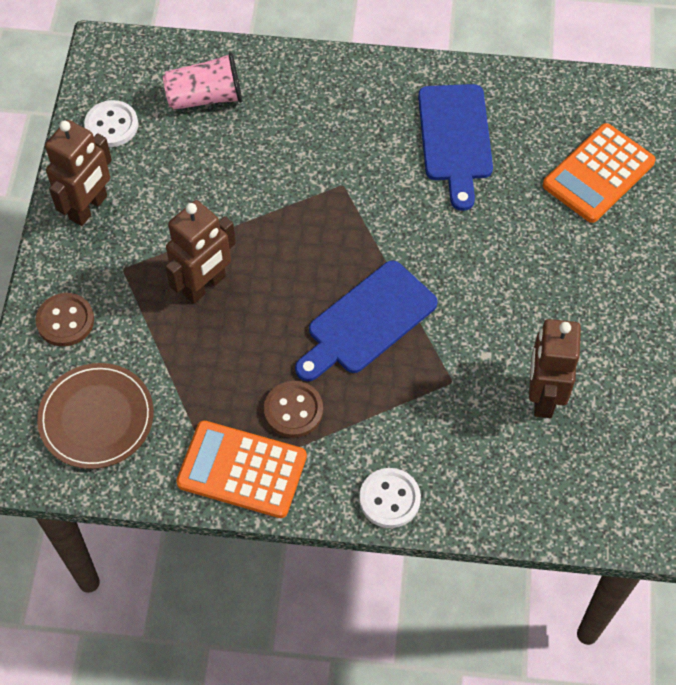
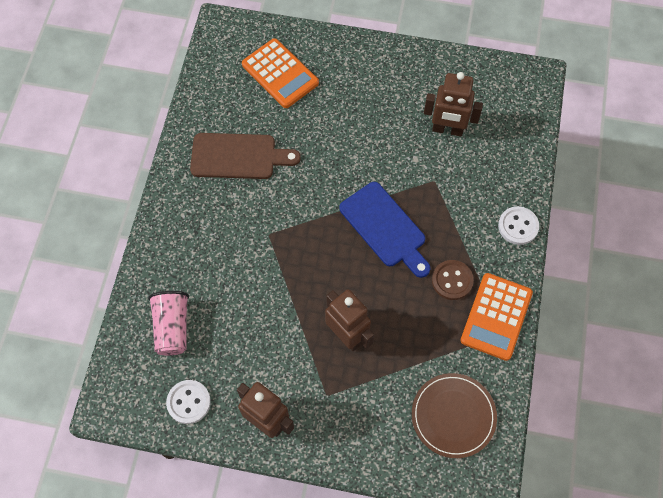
camera: 85 degrees left, 5 degrees up
brown button [35,293,94,347] -> none
blue cutting board [418,84,493,211] -> brown cutting board [190,133,301,179]

